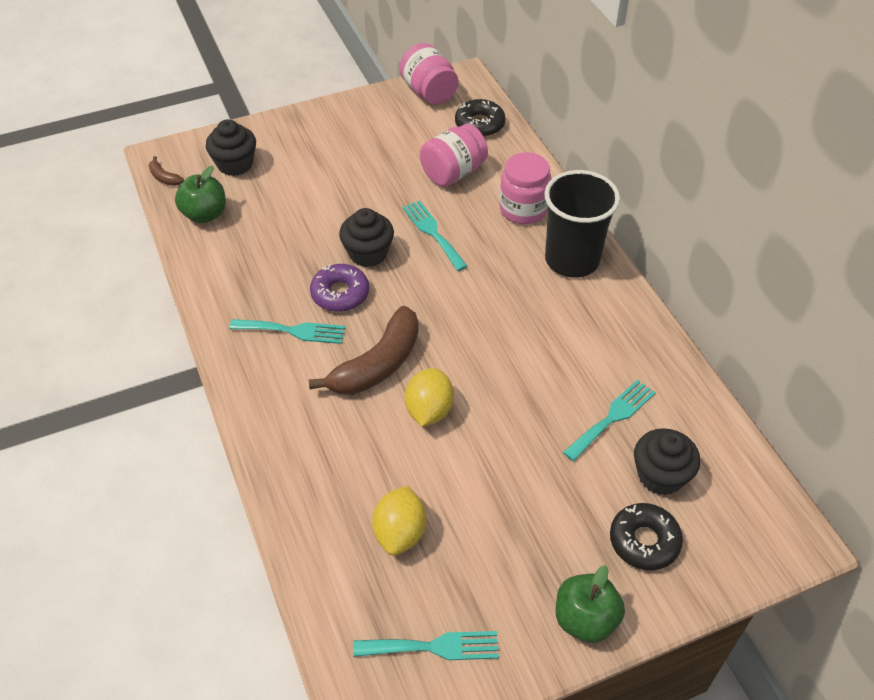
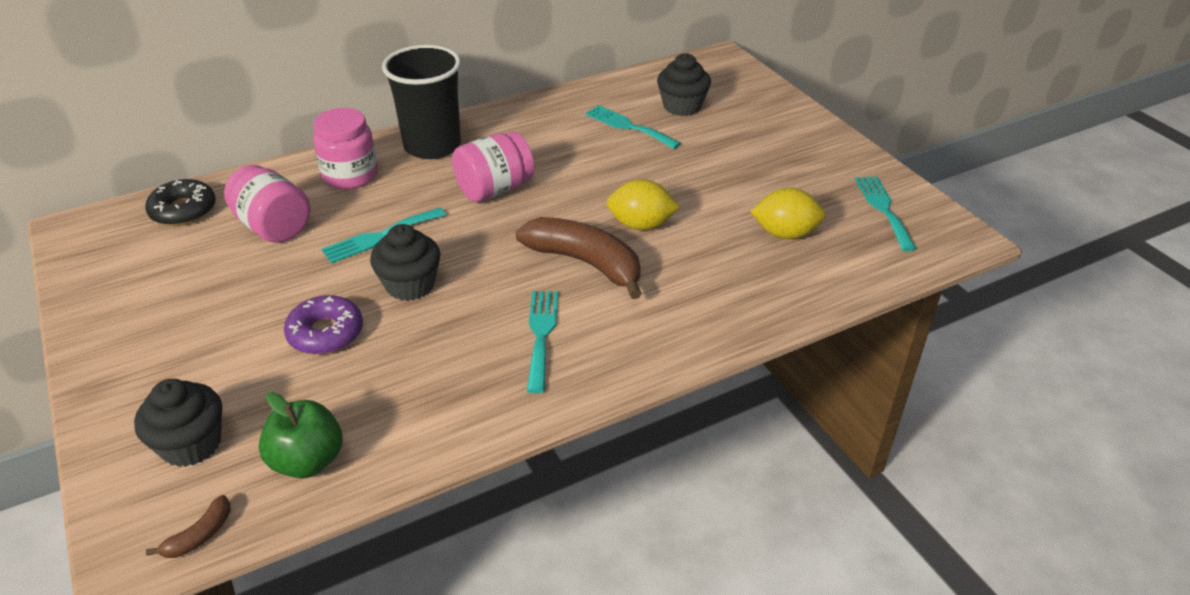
camera: 95 degrees left, 10 degrees down
purple donut [310,264,369,312] -> purple donut moved to [284,295,363,355]
pink jar [399,43,458,105] -> pink jar moved to [452,131,535,202]
green apple [556,565,625,643] -> none
black donut [610,503,683,570] -> none

